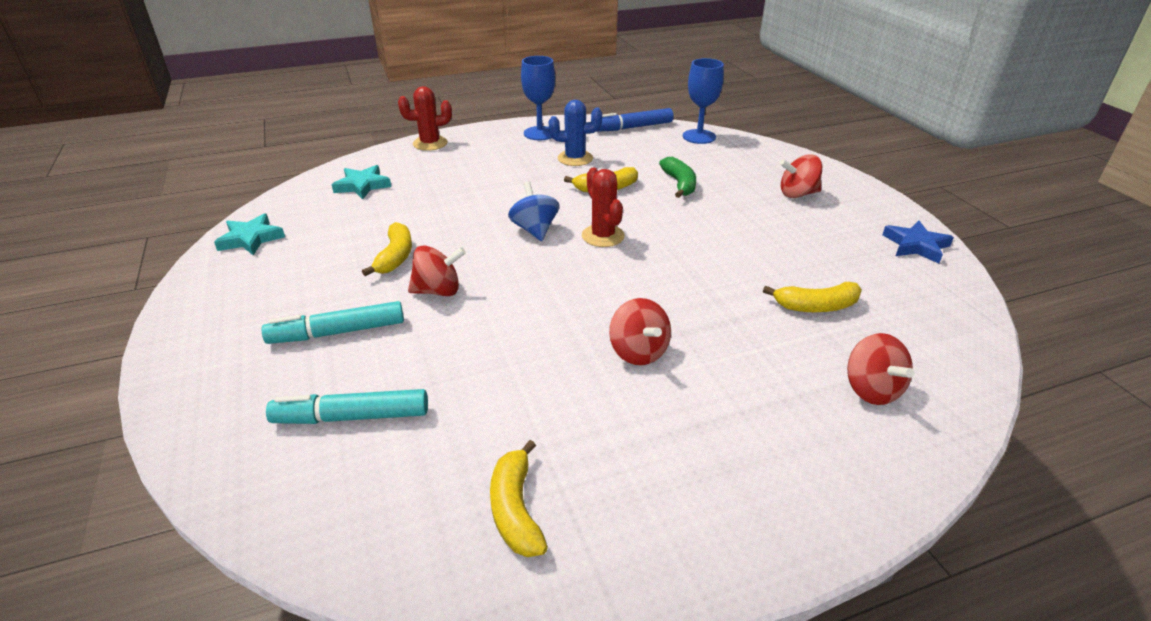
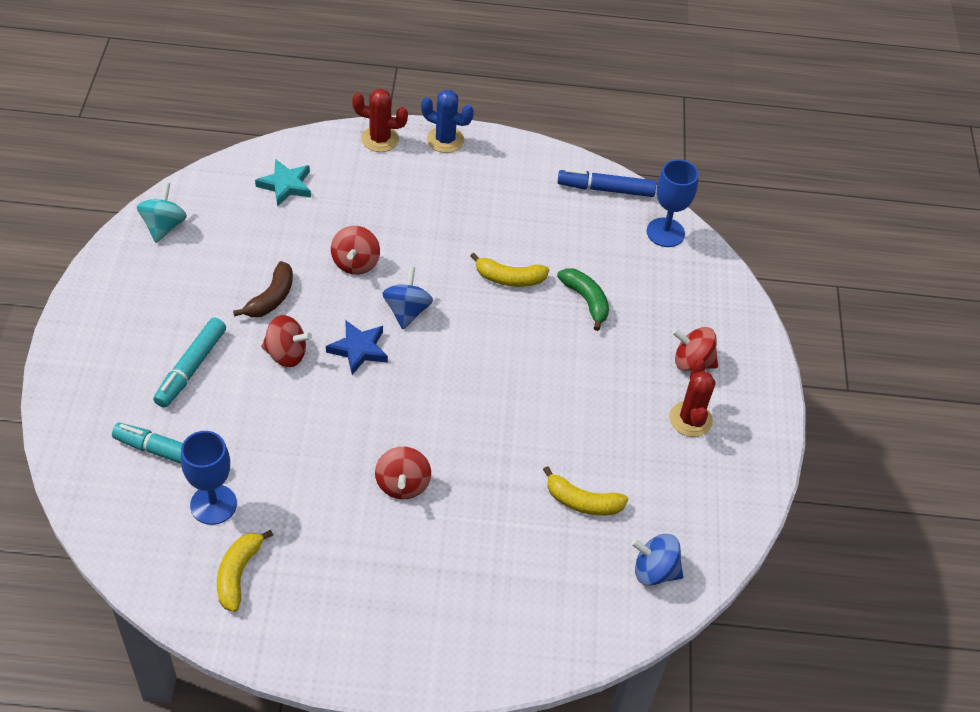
camera: 20 degrees right, 15 degrees up
turquoise star [214,213,285,256] -> turquoise spinning top [137,182,187,243]
turquoise marker [262,301,404,344] -> turquoise marker turned 75 degrees counterclockwise [153,318,226,408]
yellow banana [362,222,412,276] -> brown banana [233,261,293,317]
blue goblet [521,56,555,140] -> blue goblet moved to [181,431,237,525]
blue cactus [549,100,602,166] -> blue cactus moved to [421,90,474,153]
red cactus [582,168,625,247] -> red cactus moved to [669,359,715,437]
green banana [659,157,696,198] -> green banana turned 45 degrees counterclockwise [557,268,609,331]
red spinning top [847,333,914,405] -> red spinning top moved to [331,226,380,275]
blue star [882,221,954,264] -> blue star moved to [326,320,388,375]
none -> blue spinning top [631,534,683,586]

